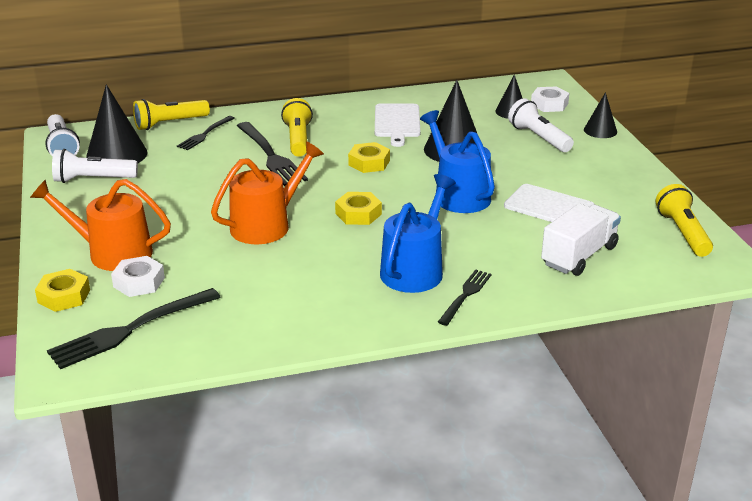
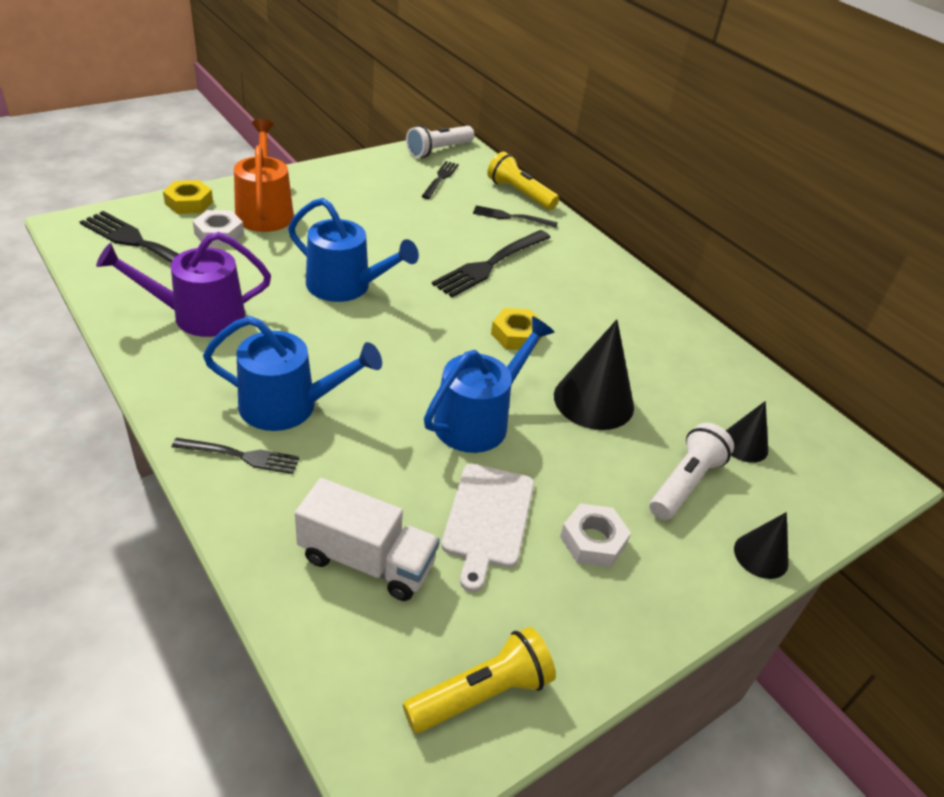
camera: 65 degrees right, 10 degrees up
white flashlight [52,149,138,183] -> none
black cone [86,84,148,163] -> black fork [421,161,459,199]
orange watering can [211,141,324,244] -> blue watering can [288,198,419,302]
yellow flashlight [281,98,313,157] -> none
yellow nut [335,192,382,225] -> none
white cutting board [375,103,420,147] -> none
white nut [531,87,569,112] -> white nut moved to [560,503,631,567]
none -> purple watering can [96,232,271,337]

